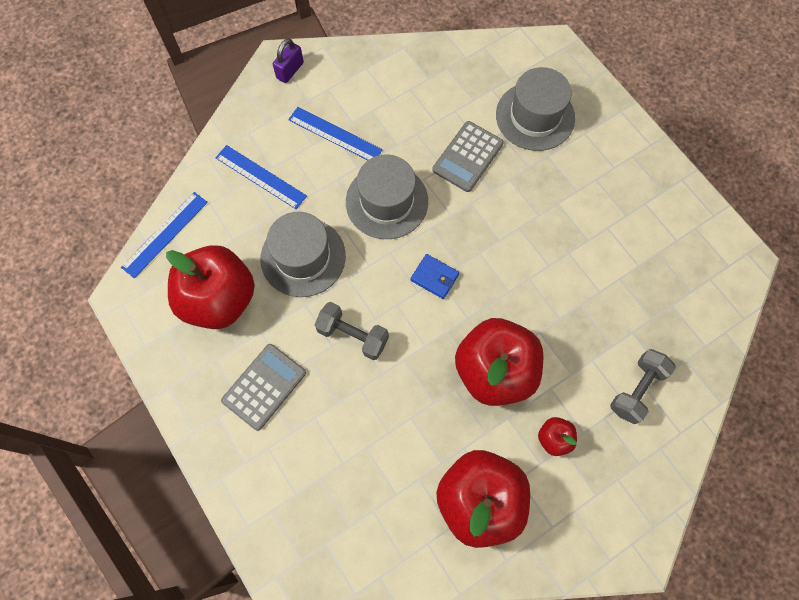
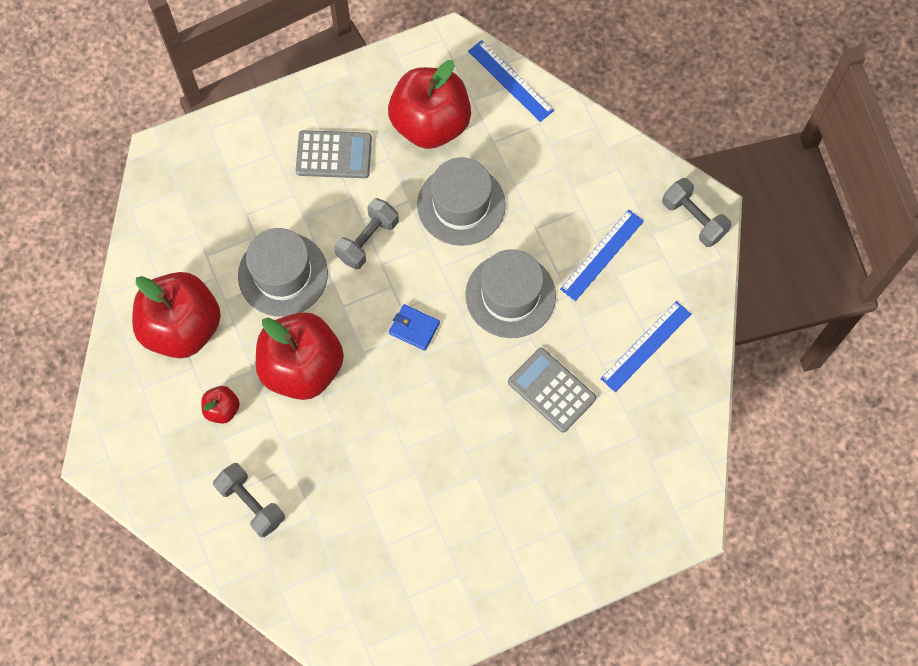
camera: 100 degrees right, 0 degrees up
blue ruler [215,145,307,209] -> blue ruler moved to [600,301,691,392]
grey calculator [221,344,306,431] -> grey calculator turned 45 degrees counterclockwise [296,130,372,178]
purple padlock [273,38,304,83] -> grey dumbbell [662,178,731,247]
blue wallet [410,254,459,299] -> blue wallet turned 75 degrees clockwise [389,304,440,351]
grey hat [496,67,575,151] -> grey hat moved to [238,228,328,317]

